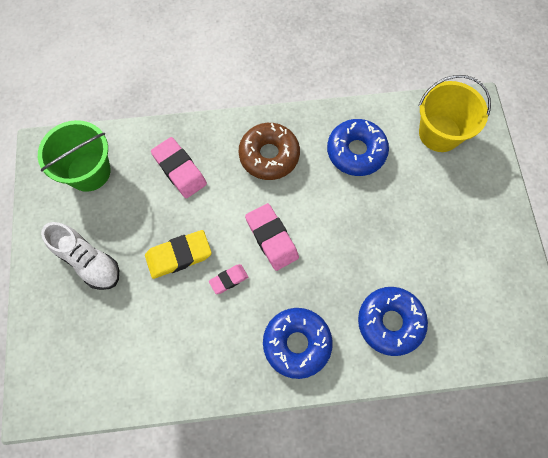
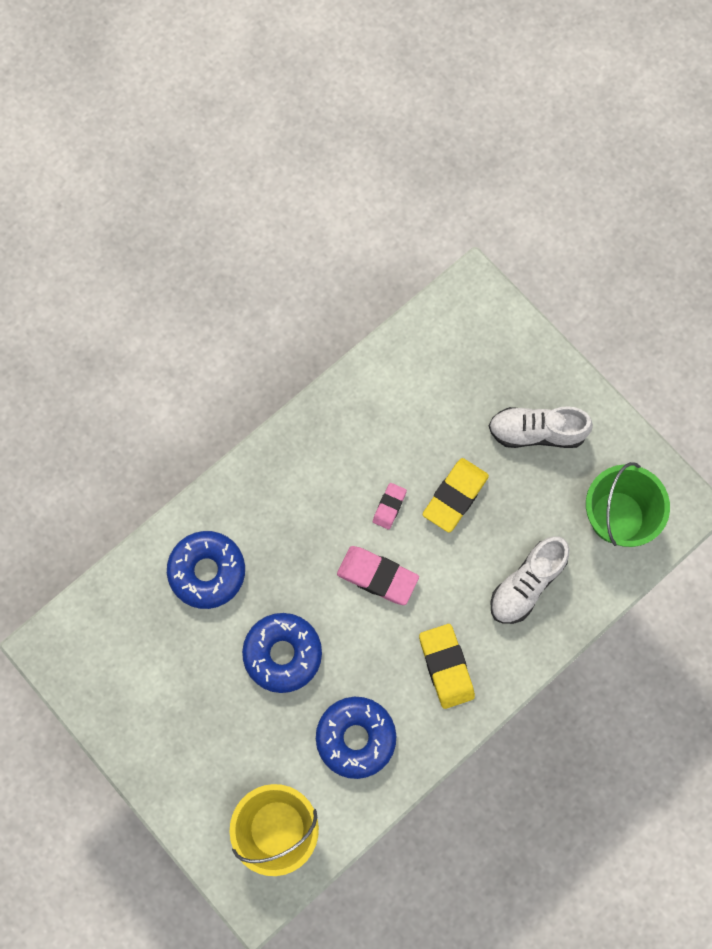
camera: 145 degrees right, 5 degrees up
pink eraser [151,137,207,198] -> white shoe [490,536,569,624]
brown donut [239,123,300,180] -> yellow eraser [419,624,475,709]
blue donut [263,308,333,379] -> blue donut moved to [242,613,322,693]

